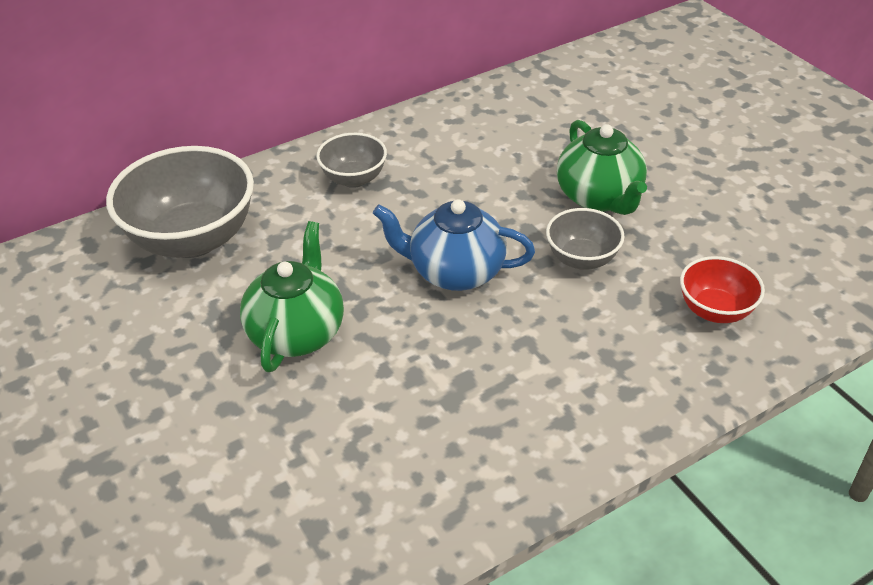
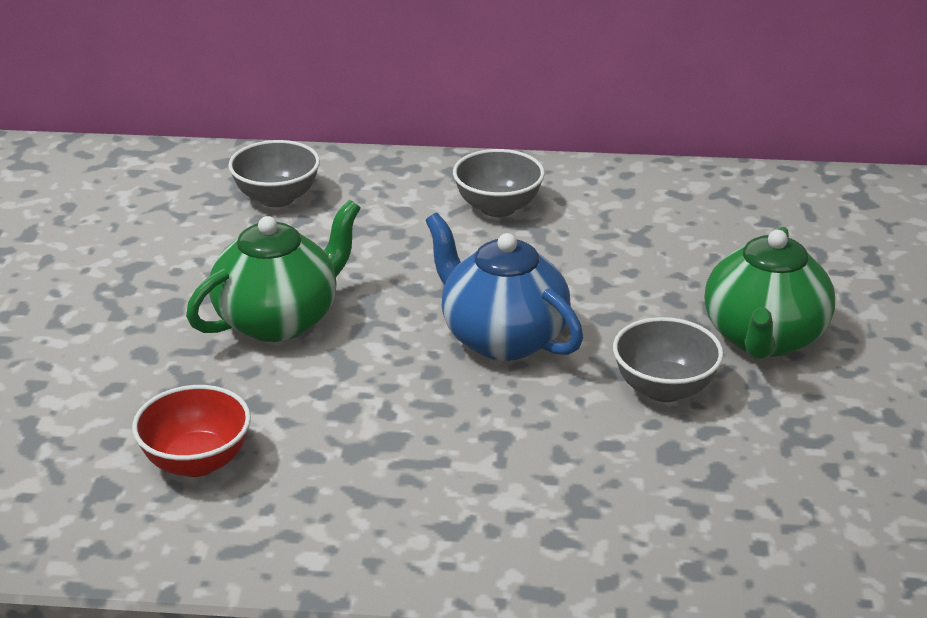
camera: 35 degrees right, 10 degrees down
grey bowl [106,146,254,258] -> grey bowl [228,140,320,207], size x0.53
red bowl [680,256,765,323] -> red bowl moved to [132,385,251,477]

